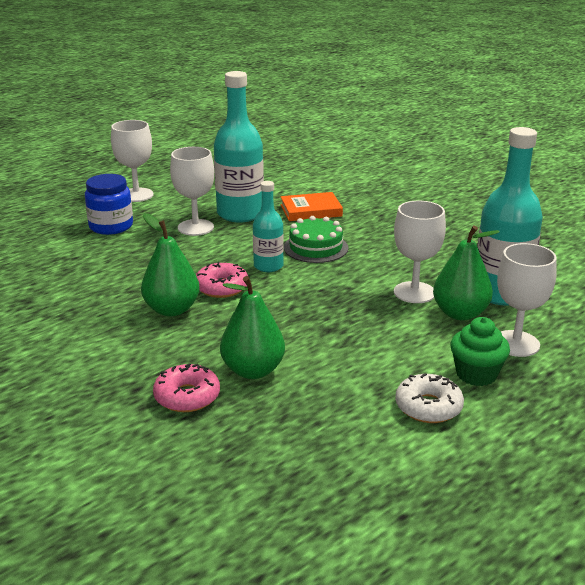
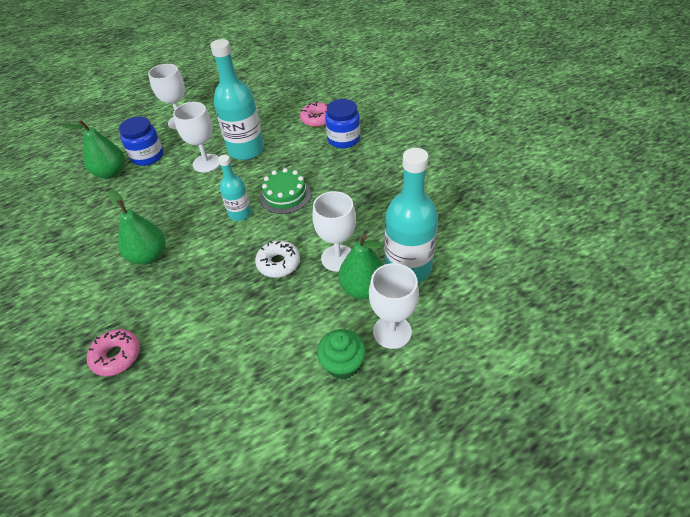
camera: 15 degrees right, 20 degrees up
pink donut [196,262,248,298] -> pink donut moved to [300,102,328,127]
green pear [220,276,285,379] -> green pear moved to [62,120,125,179]
orange book [281,192,343,221] -> none
white donut [395,373,464,423] -> white donut moved to [255,240,300,278]
none -> blue jar [325,99,360,148]

